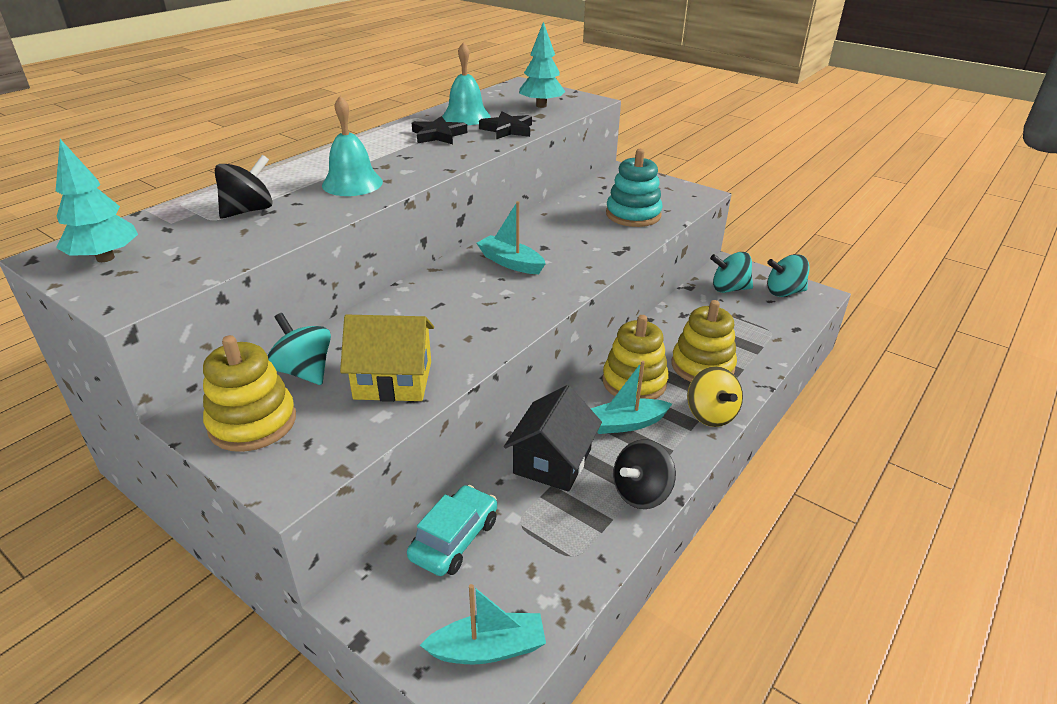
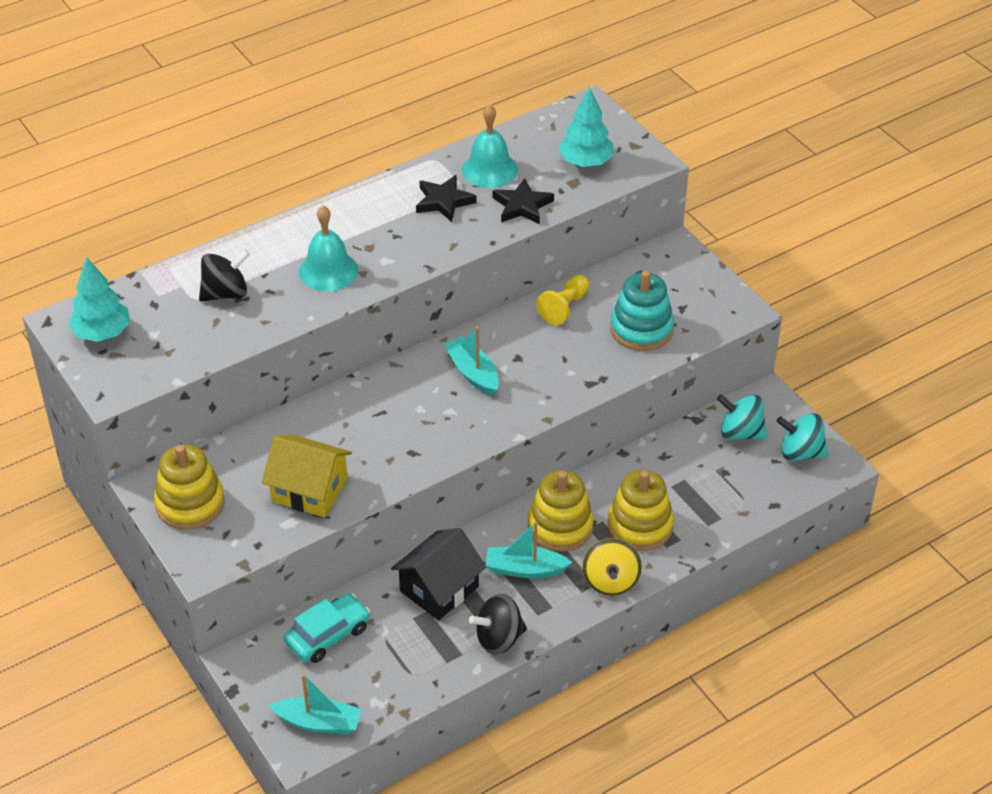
camera: 20 degrees right, 10 degrees up
turquoise spinning top [268,313,331,385] -> none
none -> yellow pawn [536,275,590,325]

